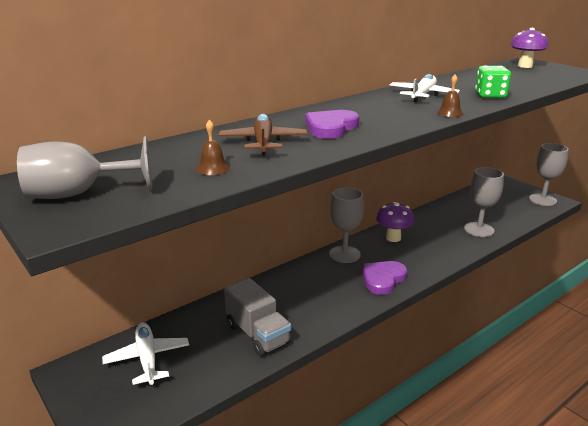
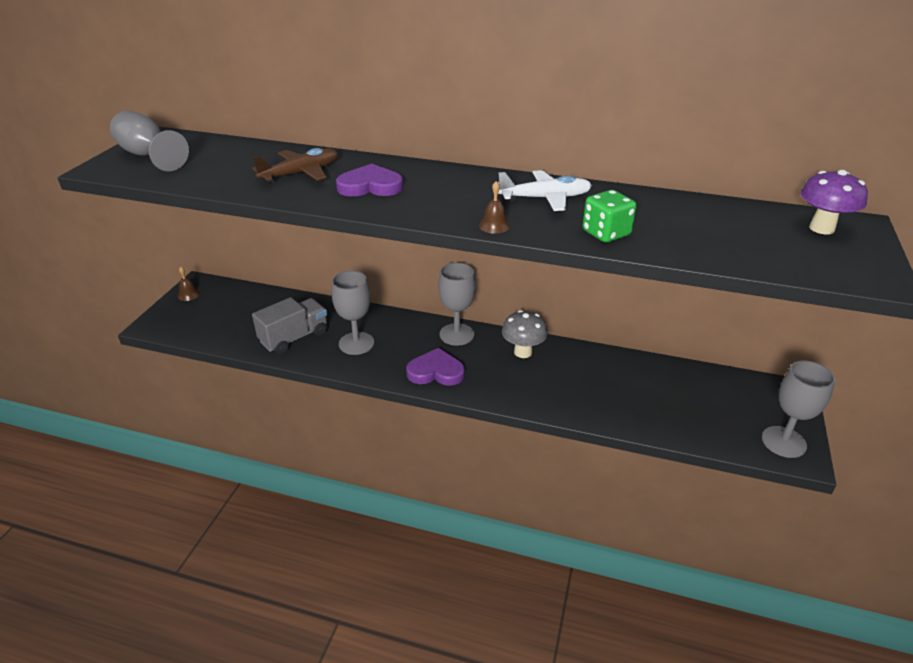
camera: 55 degrees right, 10 degrees up
white plane [102,322,189,385] -> none
brown bell [196,120,230,175] -> brown bell moved to [177,266,200,301]
grey truck [224,278,291,356] -> grey truck turned 150 degrees counterclockwise [252,297,327,354]
purple mushroom [376,202,415,242] -> grey mushroom [502,310,548,358]
grey goblet [464,167,504,237] -> grey goblet moved to [332,271,374,355]

